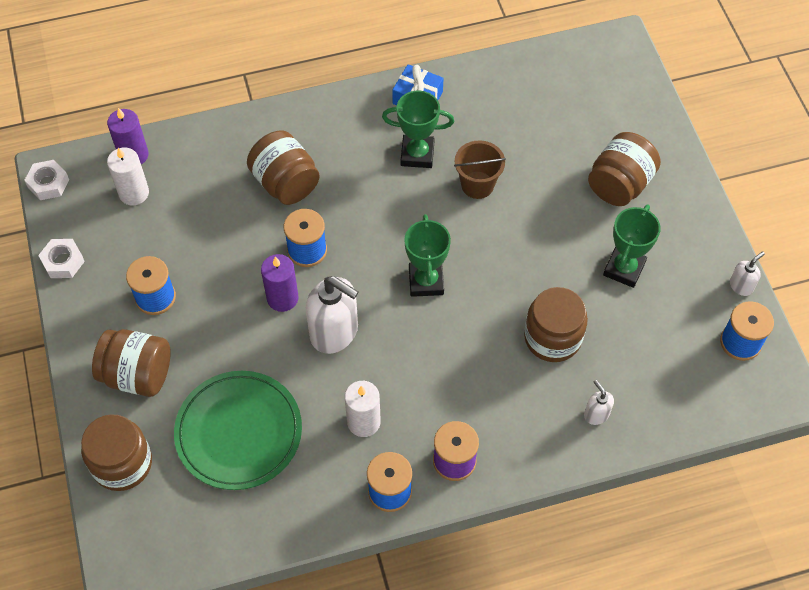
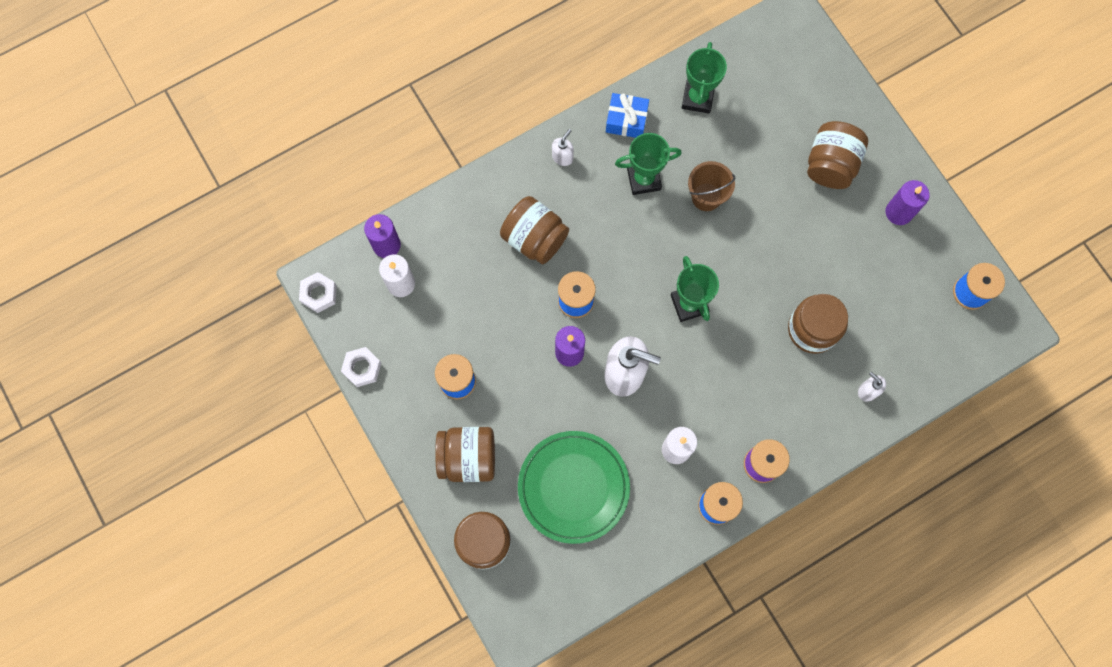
camera: 15 degrees left, 15 degrees up
green trophy [603,205,660,288] -> green trophy moved to [682,42,727,114]
white soap dispenser [730,252,765,296] -> white soap dispenser moved to [552,129,574,166]
none -> purple candle [886,180,930,225]

